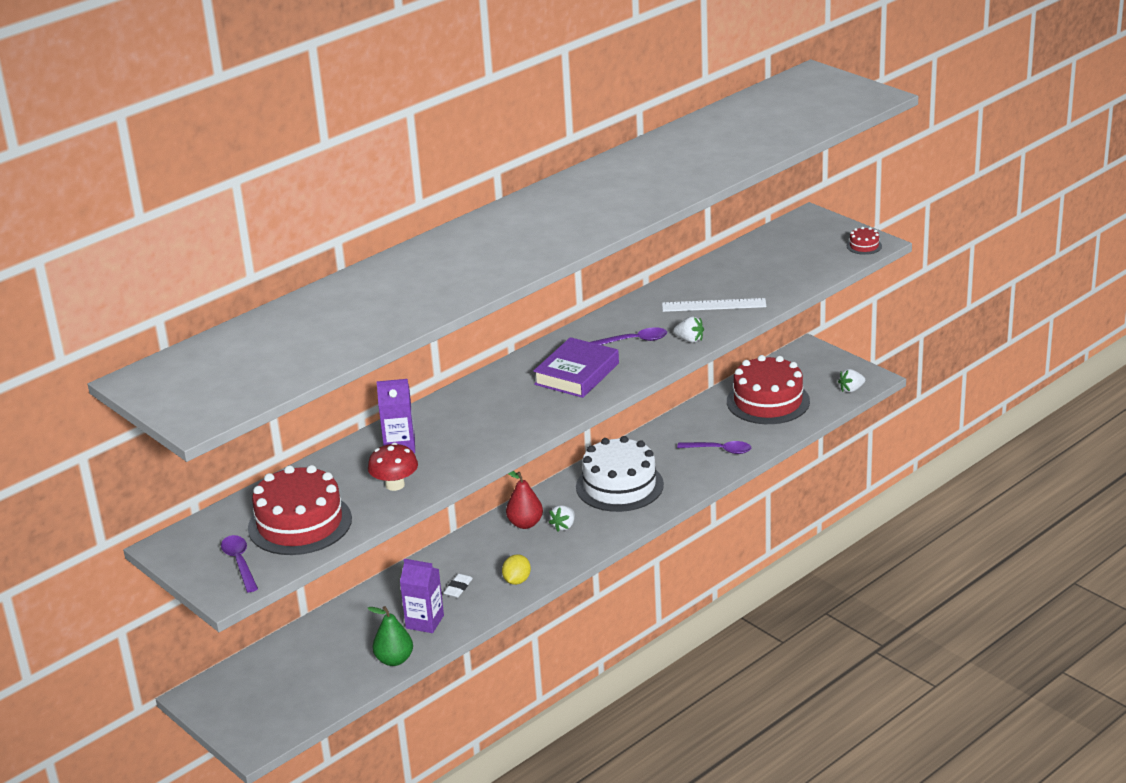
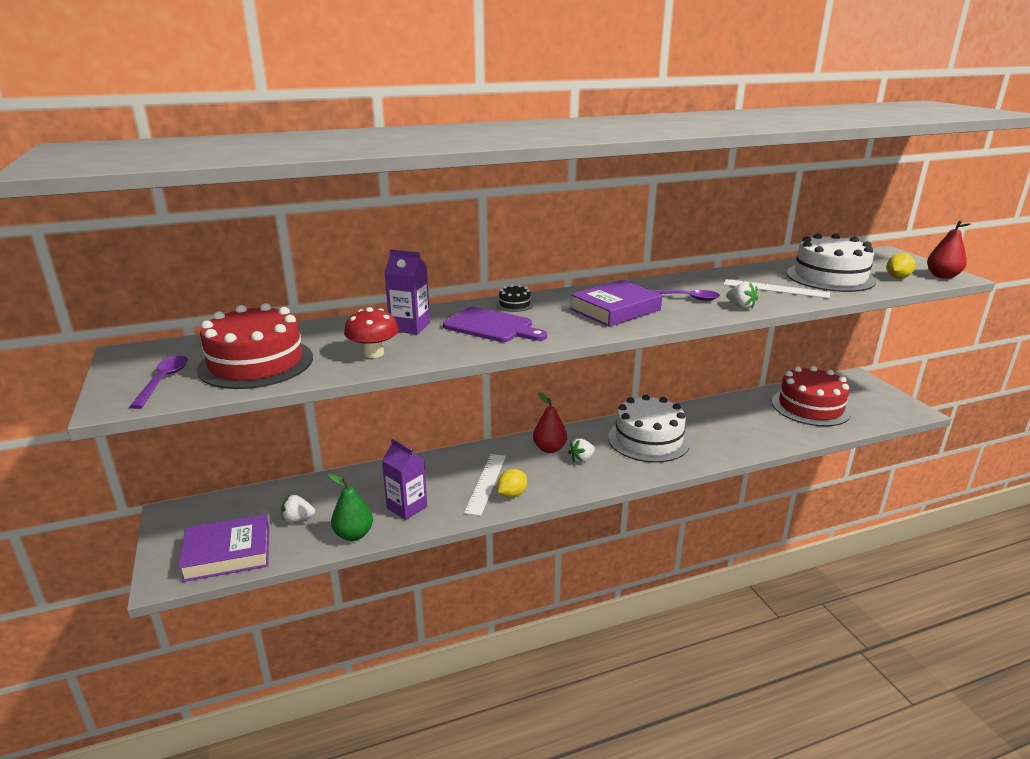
camera: 20 degrees right, 5 degrees down
white eraser [443,574,473,598] -> none
purple spoon [677,441,751,454] -> none
white strawberry [838,369,865,392] -> white strawberry moved to [281,495,315,523]
red cake [847,227,882,255] -> red pear [927,220,971,279]
none -> purple book [178,514,269,582]
none -> purple cutting board [443,307,547,342]
none -> white ruler [464,454,506,516]
none -> black cake [496,285,534,312]
none -> white cake [786,233,876,292]
none -> yellow lemon [887,253,916,279]

